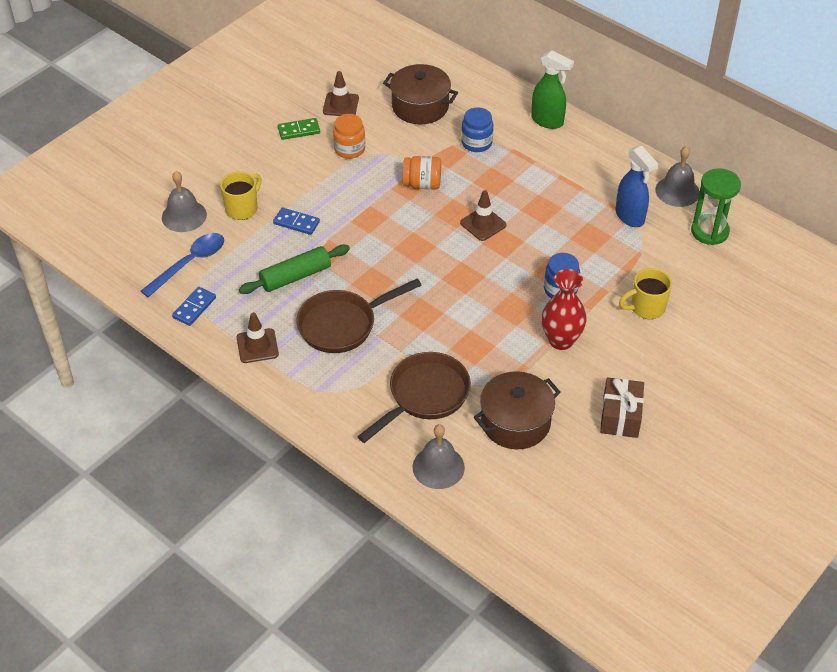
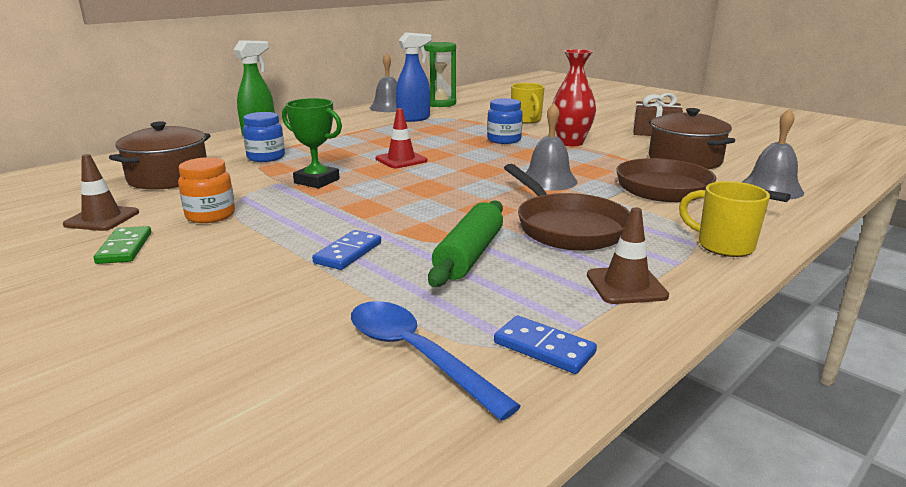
camera: 85 degrees left, 25 degrees down
grey bell [162,171,207,232] -> grey bell moved to [520,103,577,191]
yellow mug [220,171,262,220] -> yellow mug moved to [679,181,770,257]
green rolling pin [239,245,350,294] -> green rolling pin turned 45 degrees clockwise [428,200,503,287]
orange jar [403,156,441,190] -> green trophy [282,98,342,188]
brown traffic cone [460,190,507,241] -> red traffic cone [376,108,427,168]

